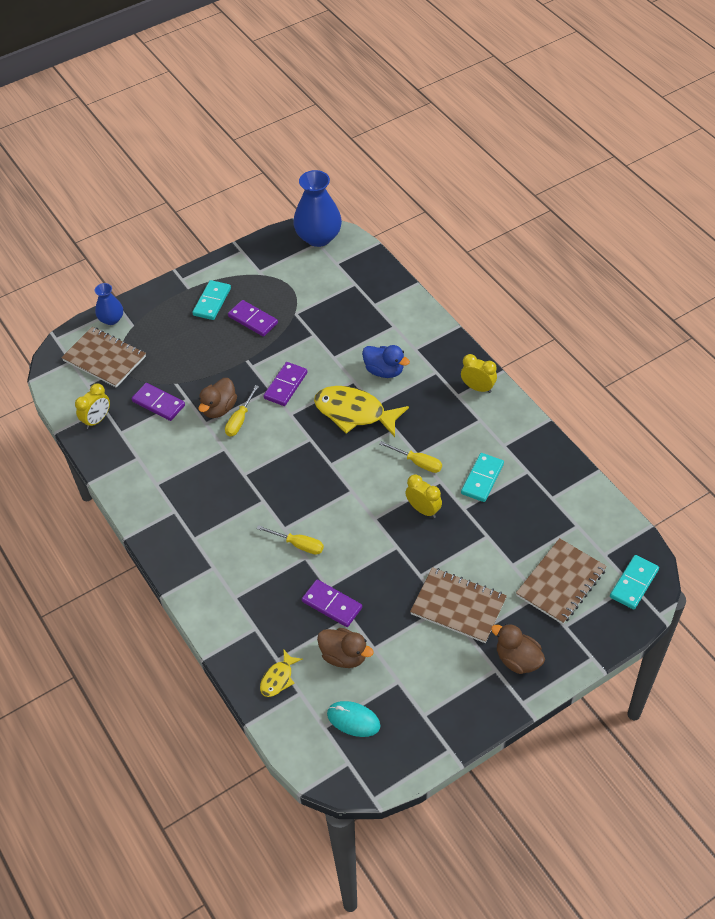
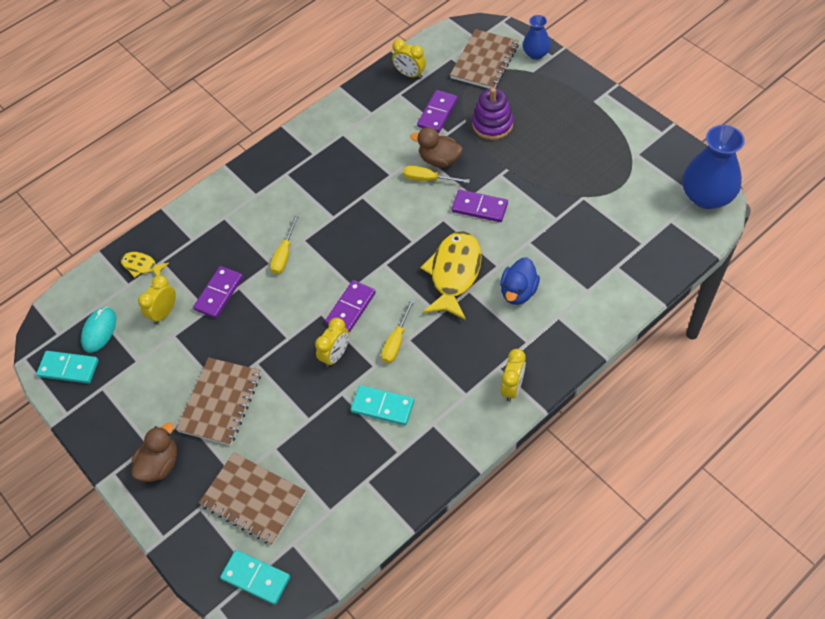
camera: 85 degrees right, 5 degrees up
turquoise domino [192,280,231,320] -> turquoise domino moved to [36,351,99,384]
purple domino [228,300,278,337] -> purple domino moved to [325,280,376,333]
brown duck [317,628,374,668] -> yellow clock [138,275,176,325]
none -> purple stacking toy [472,88,513,140]

